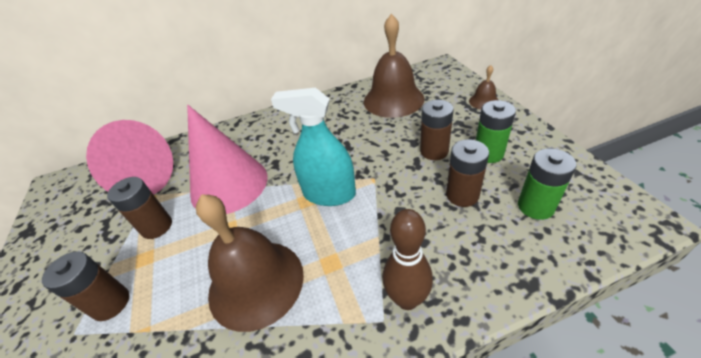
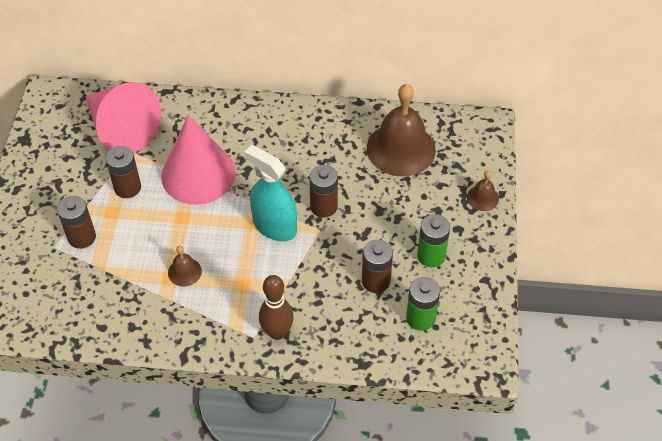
camera: 20 degrees right, 10 degrees up
brown bell [196,194,304,332] -> brown bell [168,246,202,286], size x0.45
brown battery [420,100,454,160] -> brown battery moved to [309,165,338,217]

